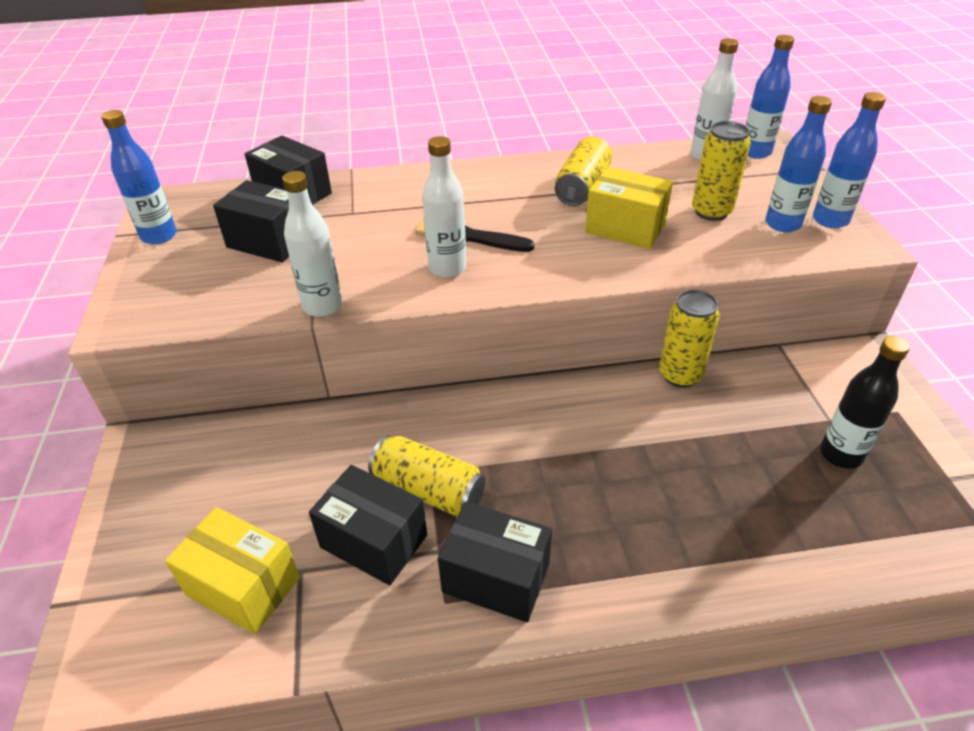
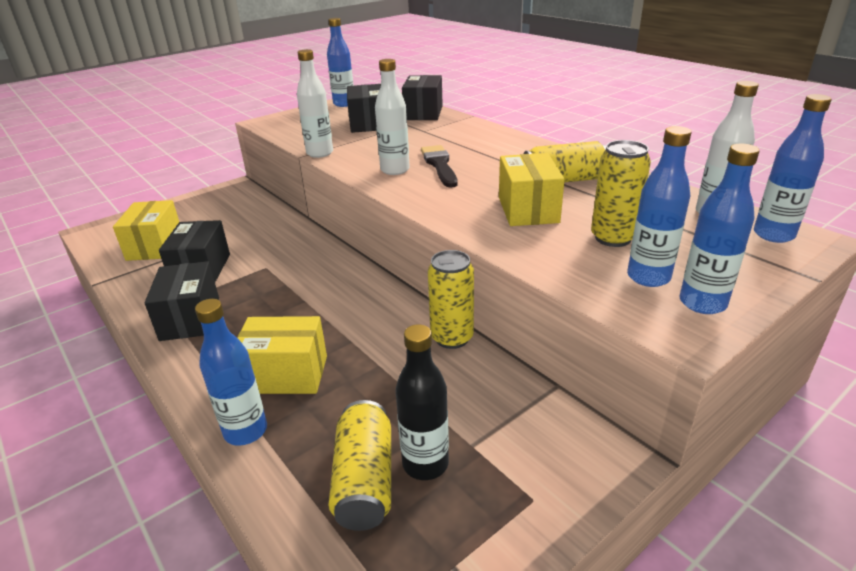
camera: 60 degrees right, 10 degrees down
yellow can [368,435,485,517] -> yellow can moved to [328,400,391,531]
none -> blue bottle [195,299,267,446]
none -> yellow box [238,316,327,394]

